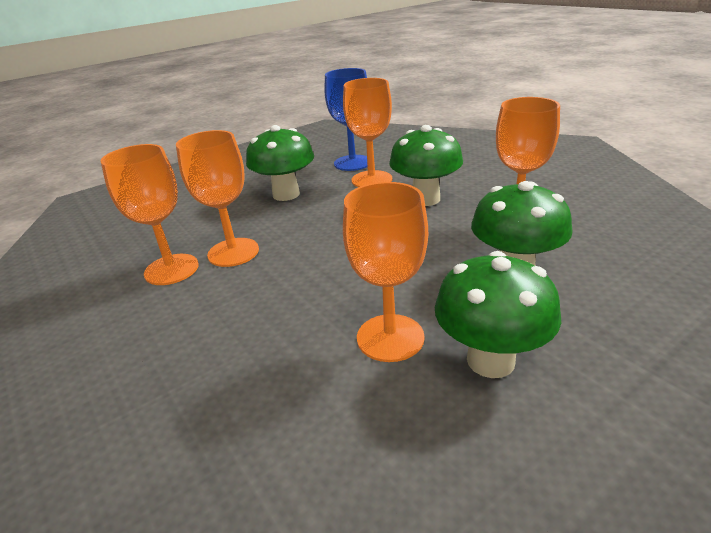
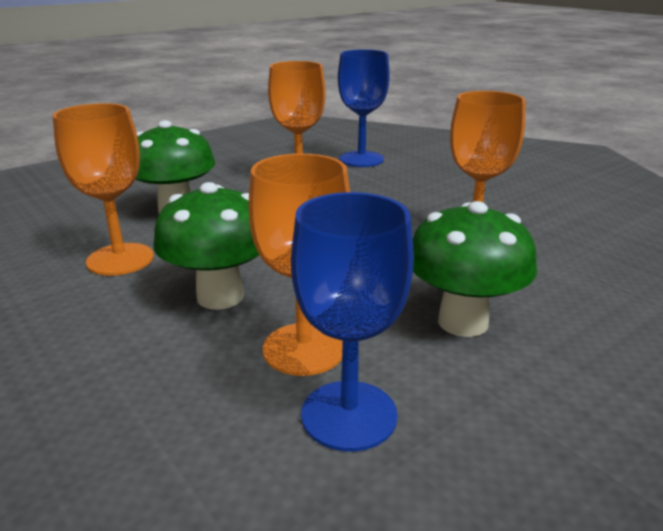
camera: 175 degrees right, 5 degrees down
orange goblet [101,144,199,285] -> none
green mushroom [435,251,561,378] -> none
none -> blue goblet [338,49,390,167]

